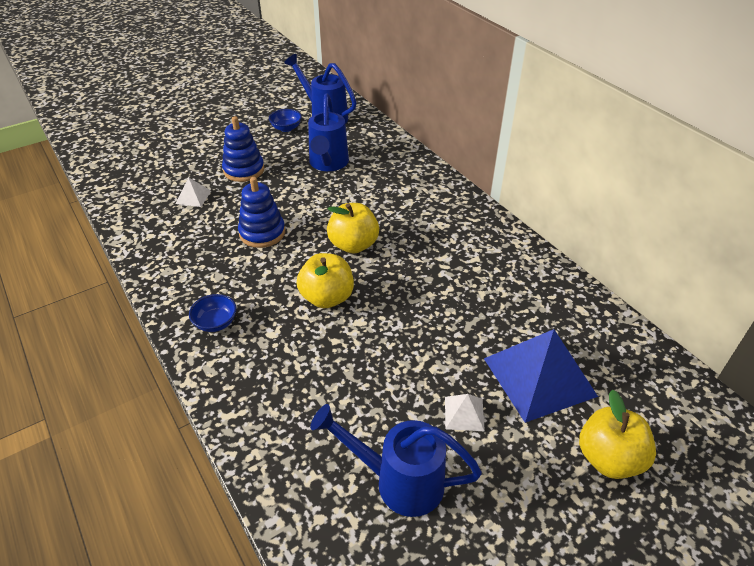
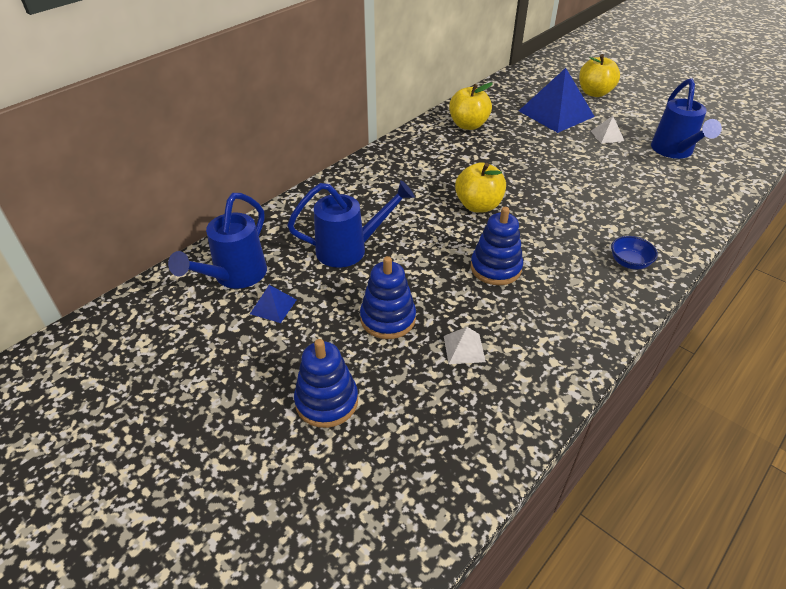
camera: 105 degrees left, 0 degrees up
blue bowl [269,109,302,132] -> blue pyramid [250,285,297,323]
yellow apple [297,253,354,308] -> yellow apple moved to [449,82,493,130]
none -> blue stacking toy [294,339,358,428]

